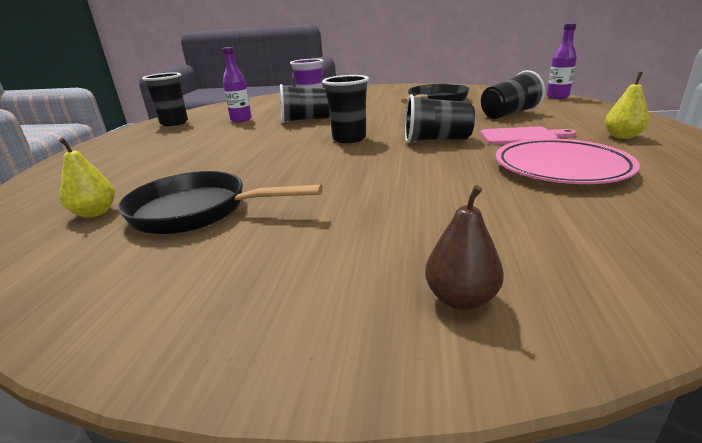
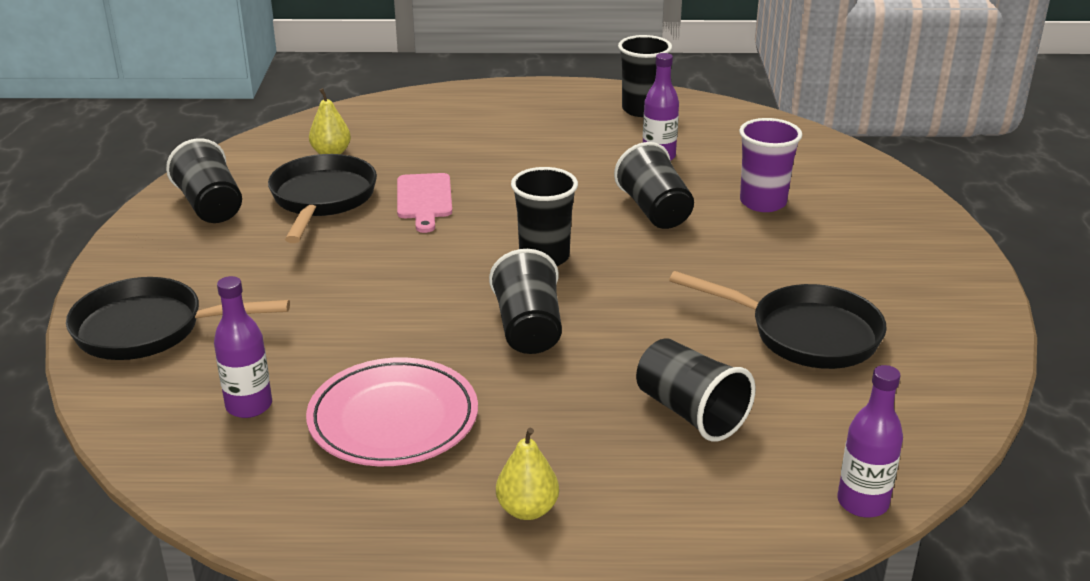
camera: 80 degrees right, 5 degrees up
brown pear [425,185,504,310] -> black pan [66,277,290,360]
pink cutting board [480,127,577,145] -> pink cutting board moved to [397,173,452,233]
none -> black cup [166,138,242,223]
none -> purple bottle [214,276,272,418]

